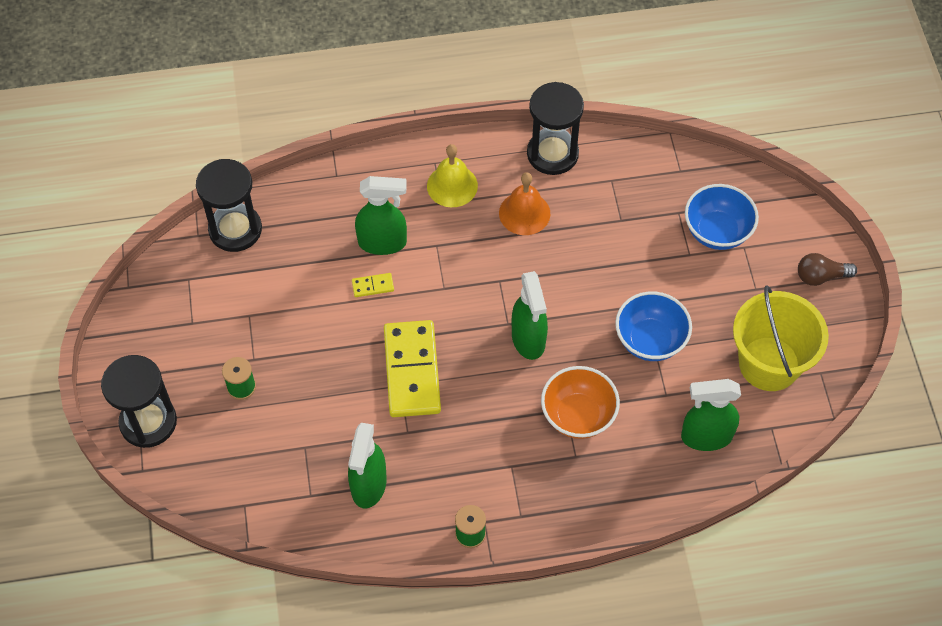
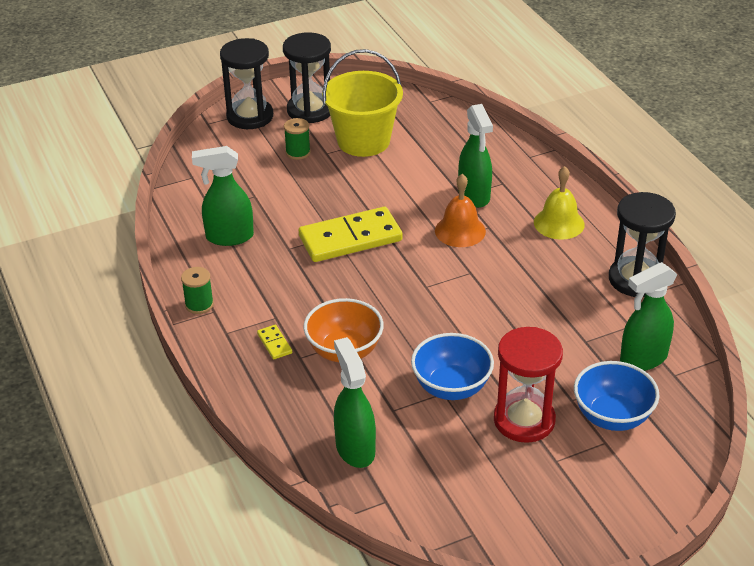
camera: 75 degrees right, 20 degrees down
black hourglass [196,159,262,252] -> black hourglass moved to [283,32,331,123]
yellow domino [352,273,394,297] -> yellow domino moved to [257,325,292,360]
orange bell [499,172,550,235] -> orange bell moved to [435,174,486,247]
green spray bottle [512,271,548,360] -> green spray bottle moved to [620,262,677,371]
yellow bucket [733,285,829,391] -> yellow bucket moved to [322,49,403,157]
brown light bulb [798,253,857,286] -> none
none -> red hourglass [494,327,563,443]

